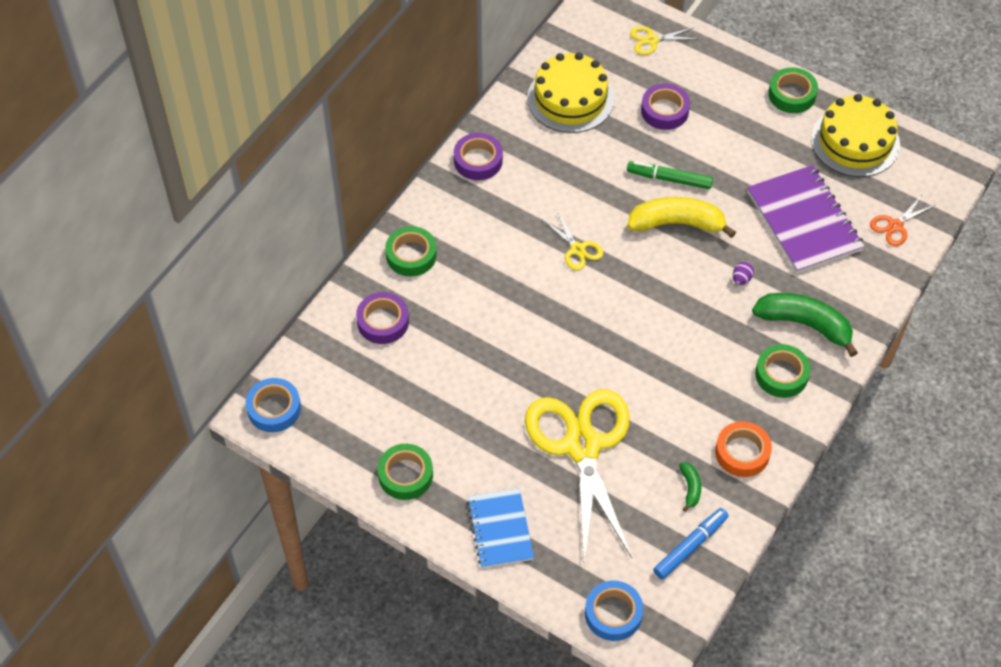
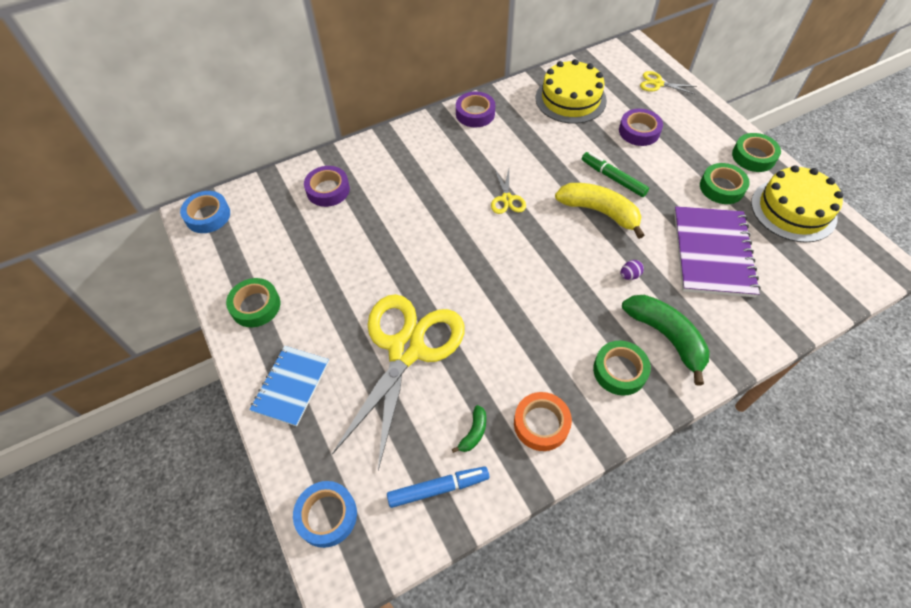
camera: 30 degrees right, 0 degrees up
green tape [385,226,437,276] -> green tape moved to [700,163,750,204]
orange scissors [870,195,935,246] -> none

